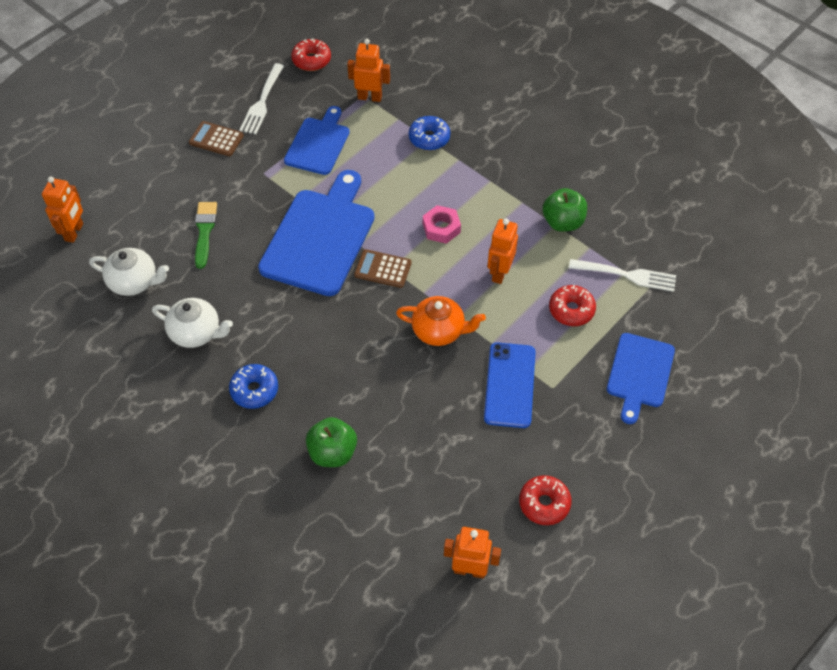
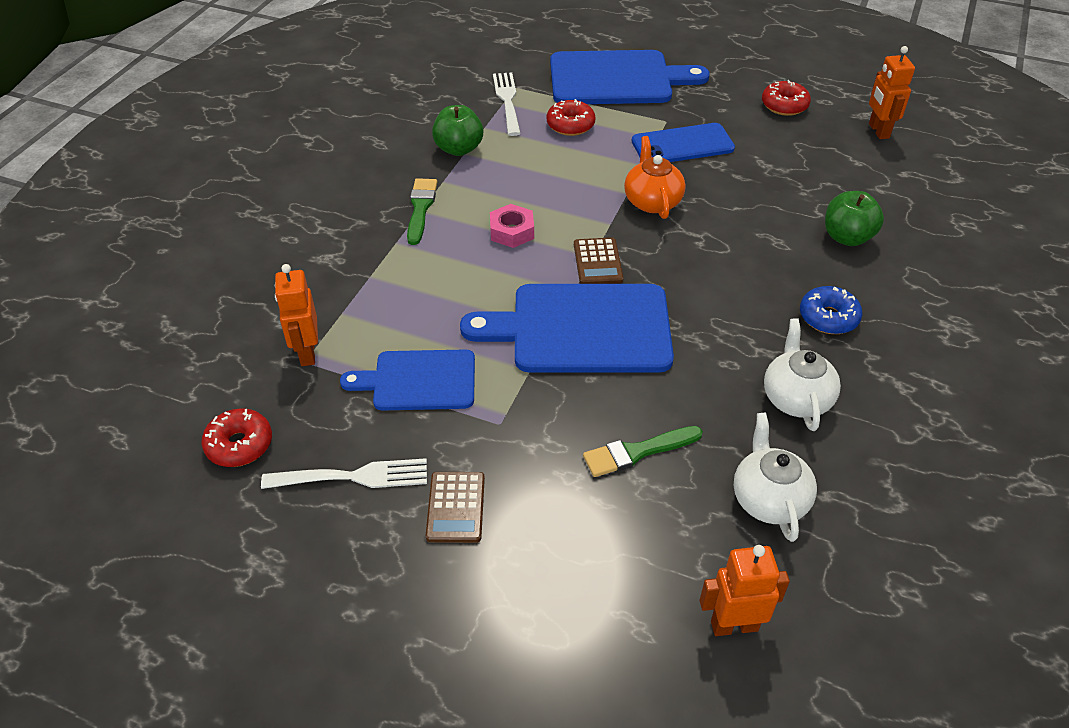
camera: 110 degrees left, 10 degrees down
blue donut [409,116,450,151] -> none
orange robot [487,218,518,284] -> none
blue cutting board [607,333,675,424] -> blue cutting board [550,50,710,104], size x1.64
none -> green brush [407,178,437,245]

